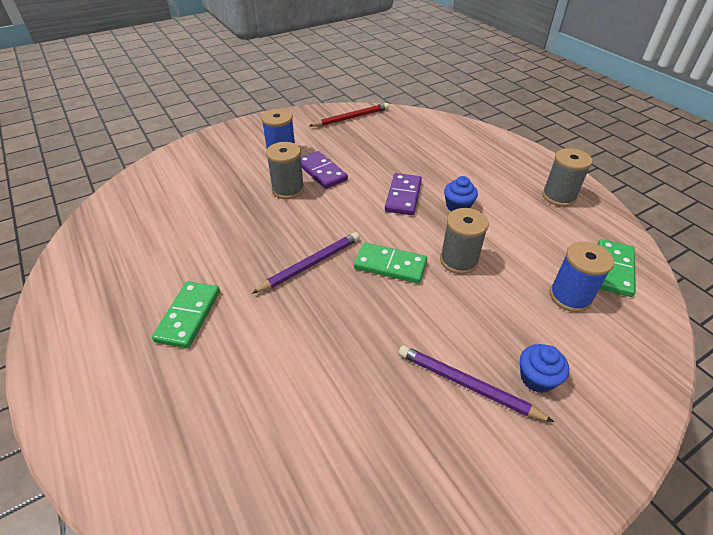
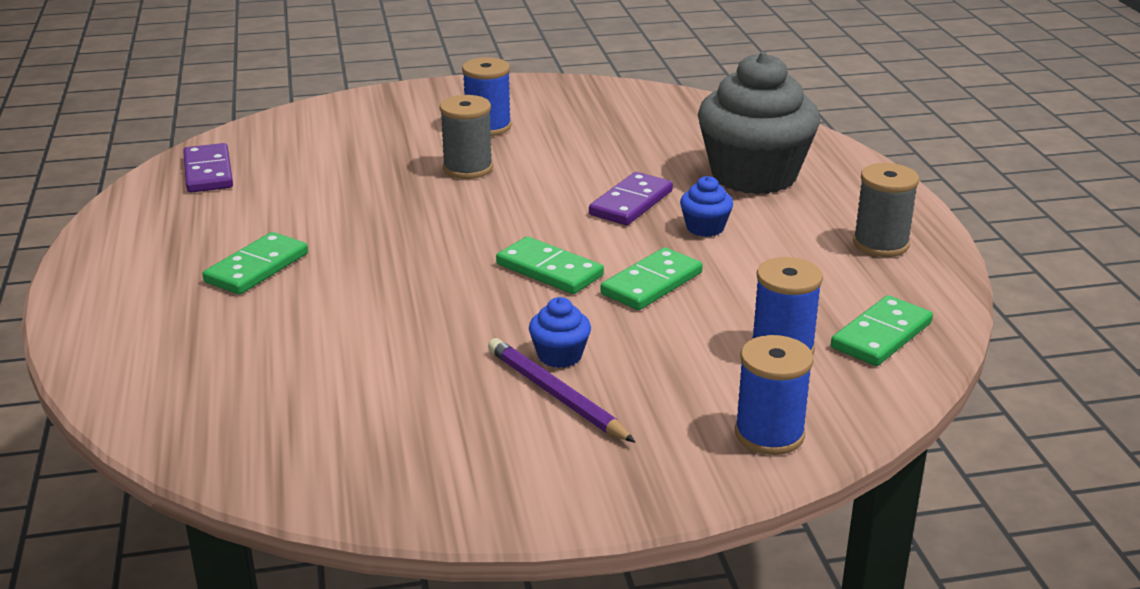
camera: 20 degrees right, 15 degrees down
purple pencil [252,232,360,294] -> none
purple domino [301,151,348,189] -> purple domino moved to [183,143,233,193]
red pencil [309,103,389,127] -> none
grey spool [440,208,489,274] -> green domino [600,247,703,310]
blue cupcake [520,344,569,393] -> blue cupcake moved to [529,297,591,368]
none -> grey cupcake [698,52,820,194]
none -> blue spool [735,335,813,455]

